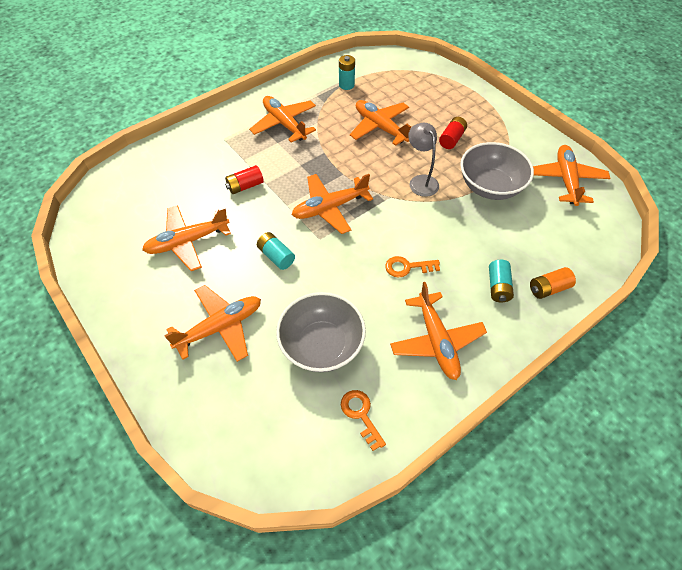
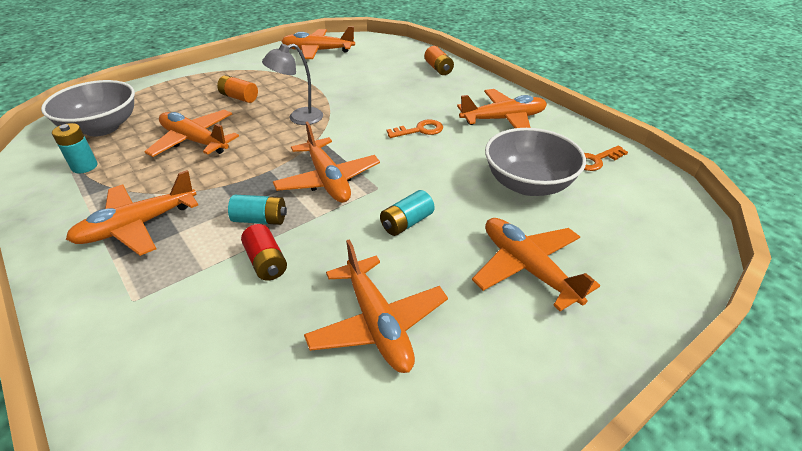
camera: 90 degrees left, 15 degrees down
orange plane [350,100,411,146] -> orange plane turned 75 degrees clockwise [145,110,239,157]
orange key [385,256,440,278] -> orange key turned 105 degrees counterclockwise [387,120,443,138]
red battery [439,117,467,149] -> orange battery [217,75,258,103]
grey bowl [460,142,534,200] -> grey bowl moved to [41,80,135,137]
turquoise battery [489,260,514,303] -> turquoise battery moved to [228,195,287,225]

